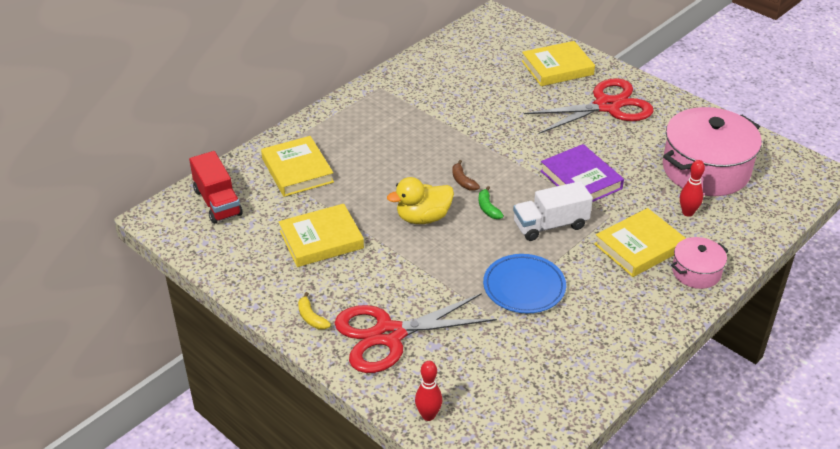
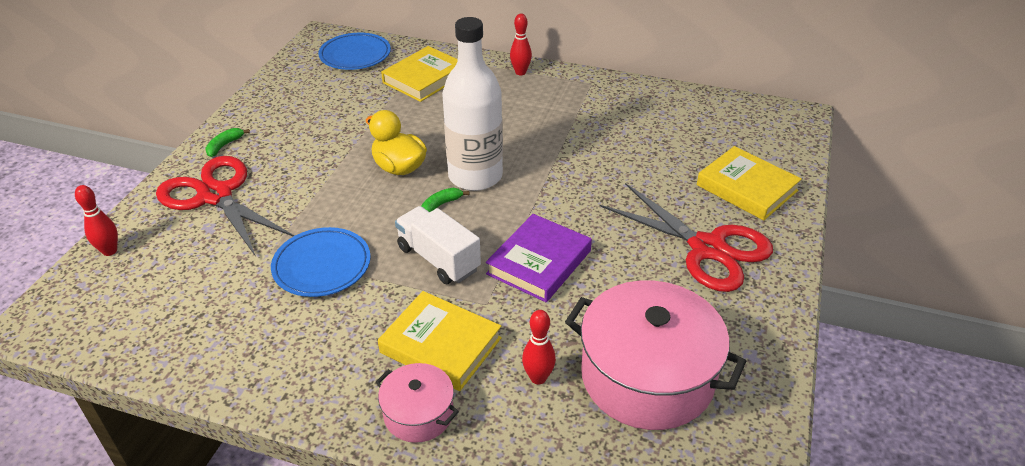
camera: 65 degrees right, 0 degrees up
red truck [189,151,243,224] -> blue plate [318,32,391,70]
yellow book [279,204,364,267] -> none
yellow banana [298,292,331,330] -> green banana [205,128,250,157]
brown banana [453,160,480,191] -> white bottle [442,17,503,191]
none -> red bowling pin [510,14,532,75]

